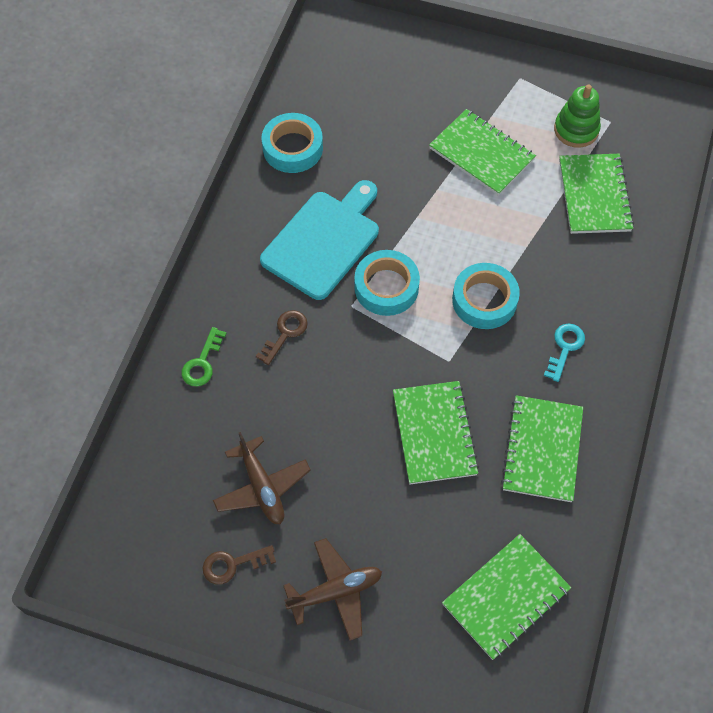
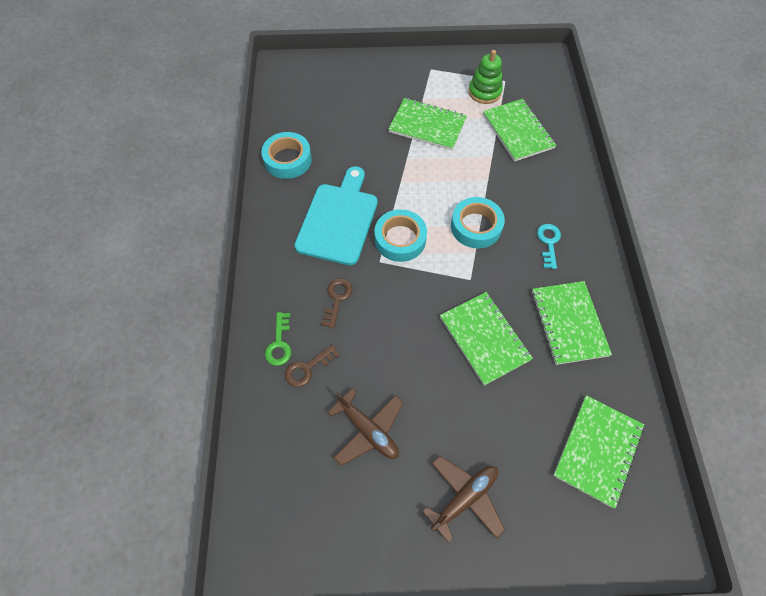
camera: 20 degrees left, 0 degrees up
brown key [203,545,276,584] -> brown key moved to [285,345,340,387]

